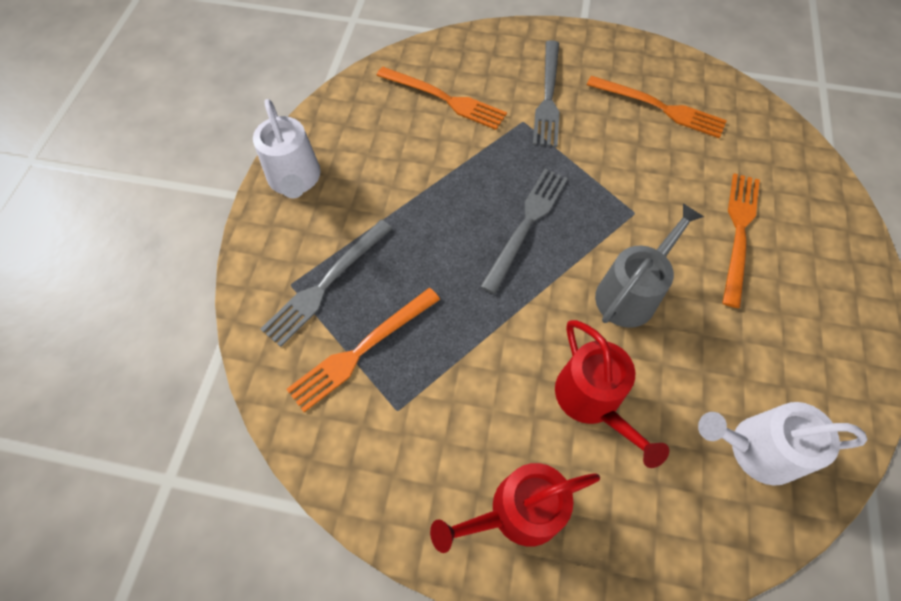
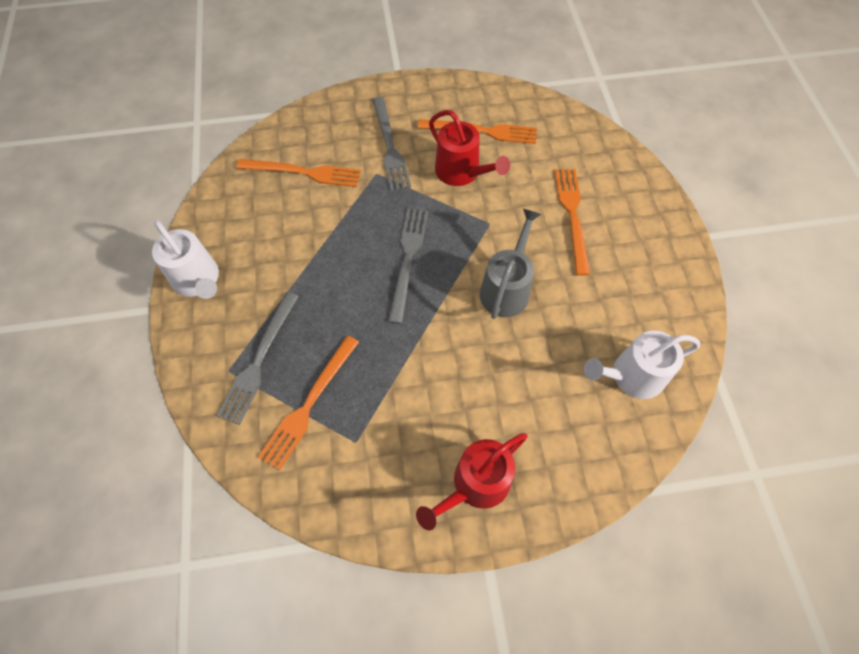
camera: 20 degrees left, 0 degrees up
red watering can [555,320,669,468] -> red watering can moved to [429,110,510,186]

